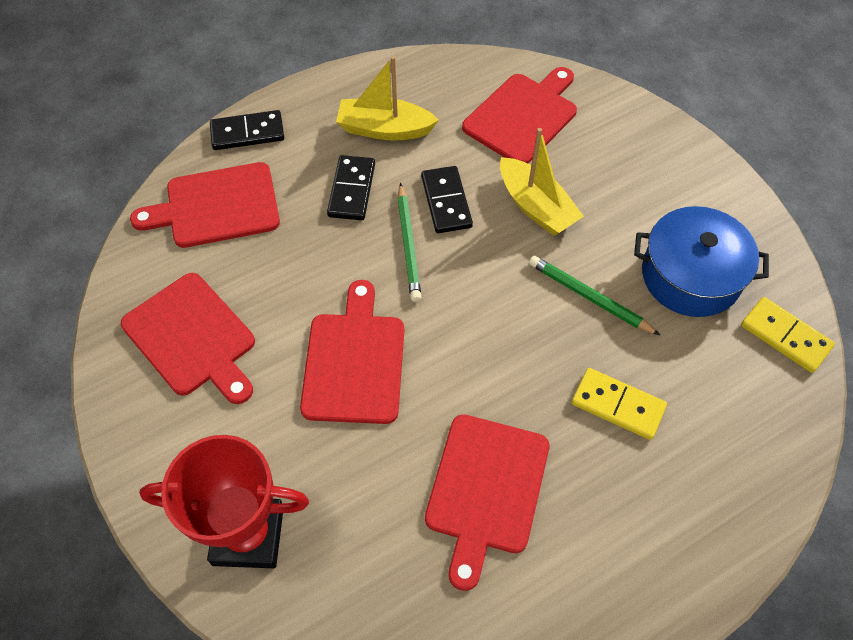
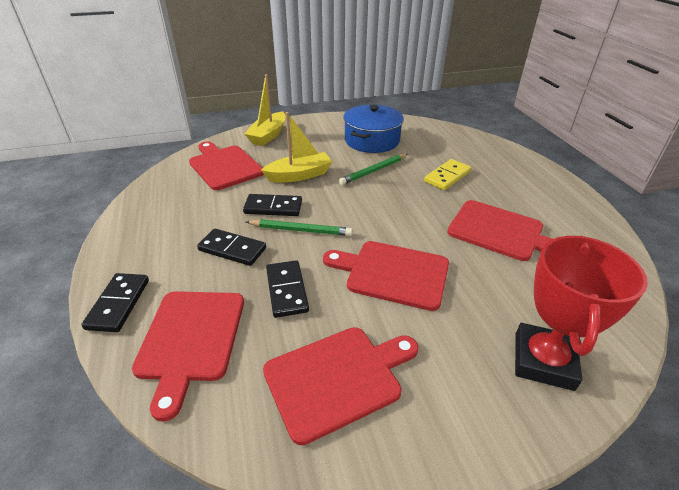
camera: 75 degrees left, 20 degrees down
yellow boat [336,56,439,140] -> yellow boat moved to [245,74,286,146]
yellow domino [741,297,835,373] -> none
none -> black domino [266,260,309,318]

